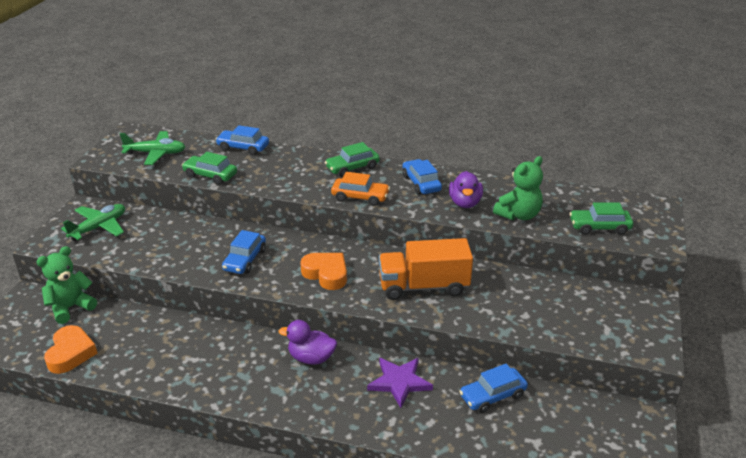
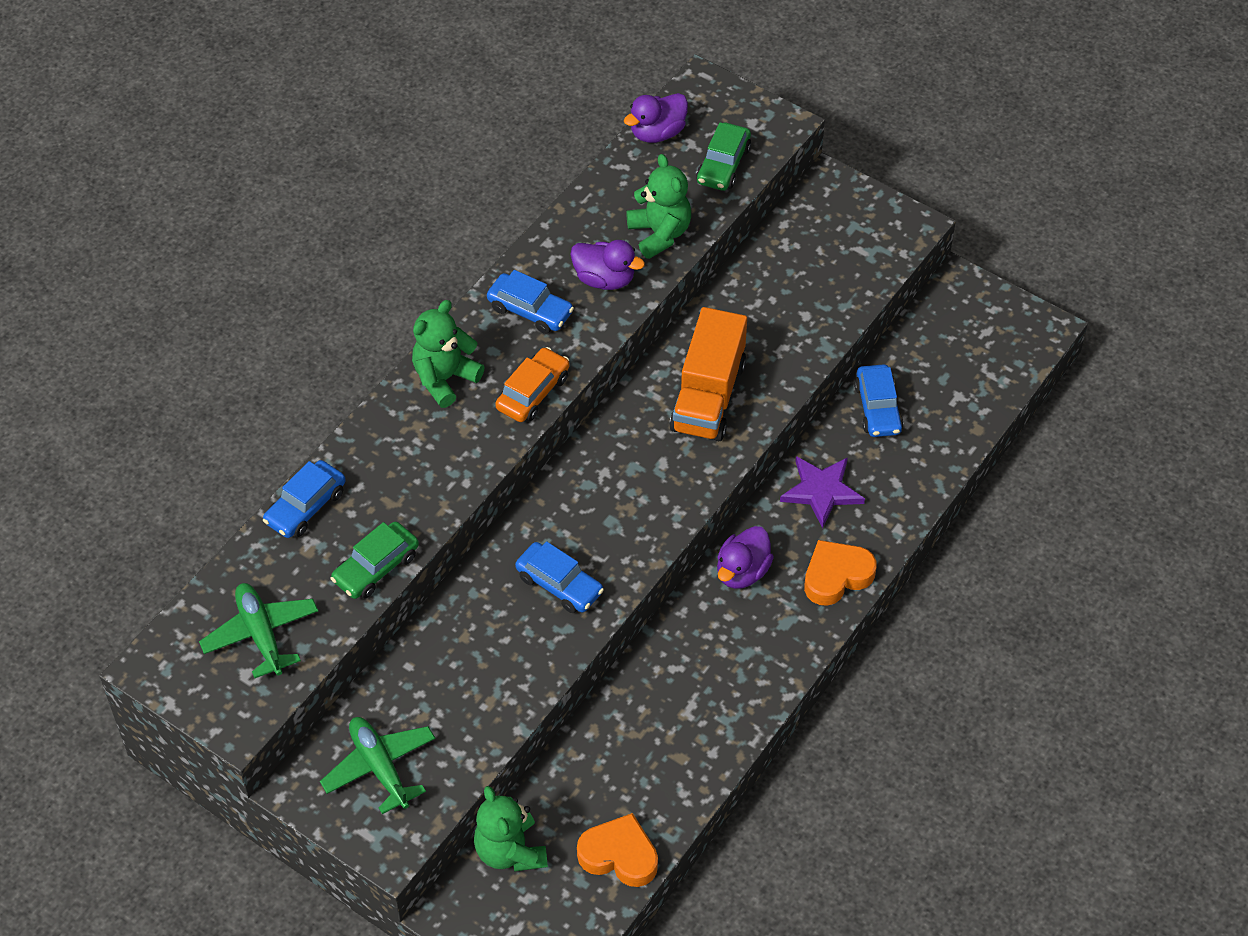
camera: 70 degrees left, 20 degrees up
green plane [120,131,185,165] -> green plane turned 45 degrees counterclockwise [199,583,318,678]
orange heart [300,253,347,290] -> orange heart moved to [804,540,877,606]
green car [325,142,380,177] -> green teddy bear [412,300,485,408]
blue car [402,159,442,195] -> blue car turned 150 degrees counterclockwise [487,270,574,334]
none -> purple duck [624,93,688,143]

